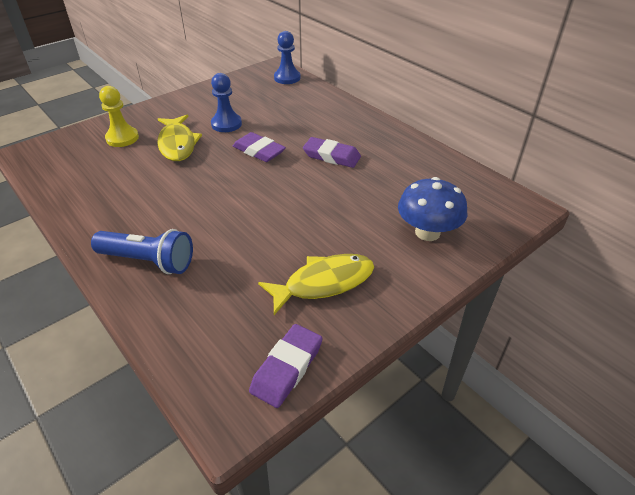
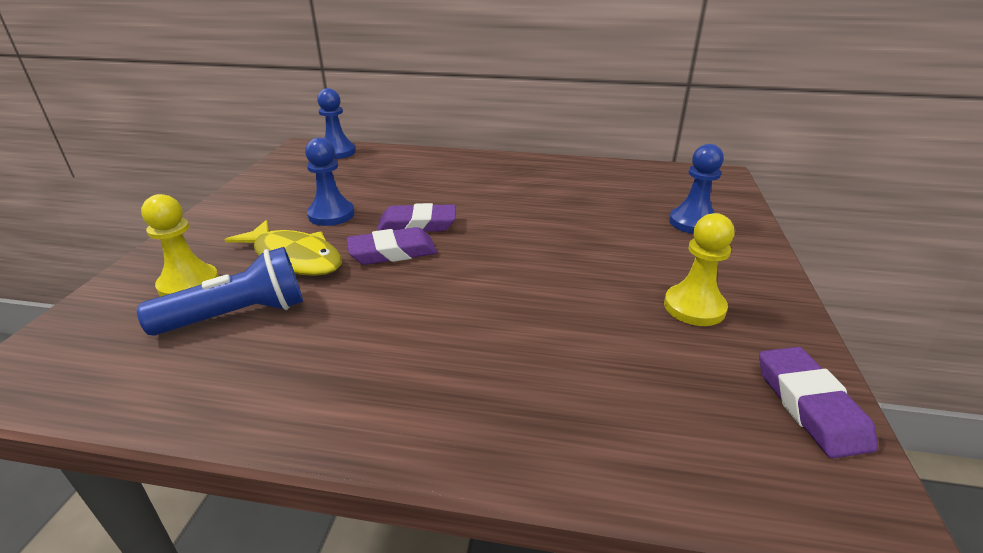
camera: 40 degrees left, 10 degrees down
blue flashlight [91,229,193,274] -> blue flashlight moved to [137,247,303,336]
yellow fish [258,254,374,315] -> yellow pawn [664,213,735,326]
purple eraser [303,137,361,168] -> purple eraser moved to [346,227,437,265]
blue mushroom [398,177,467,241] -> blue pawn [669,144,724,234]

